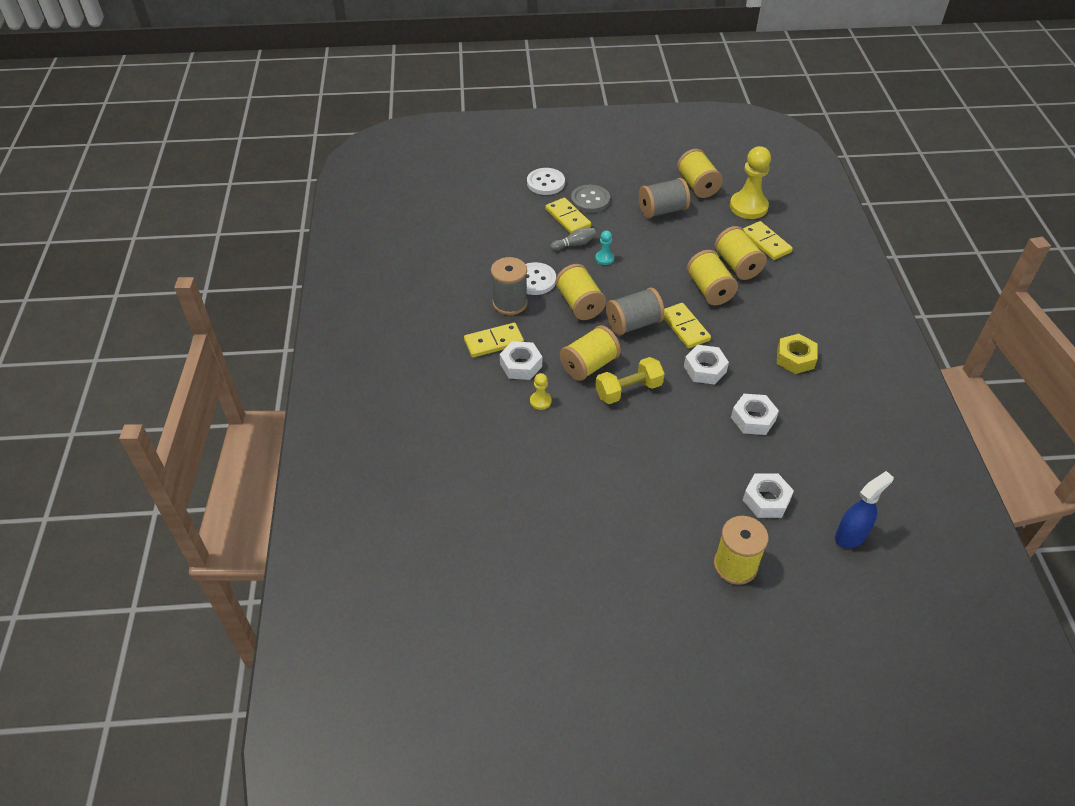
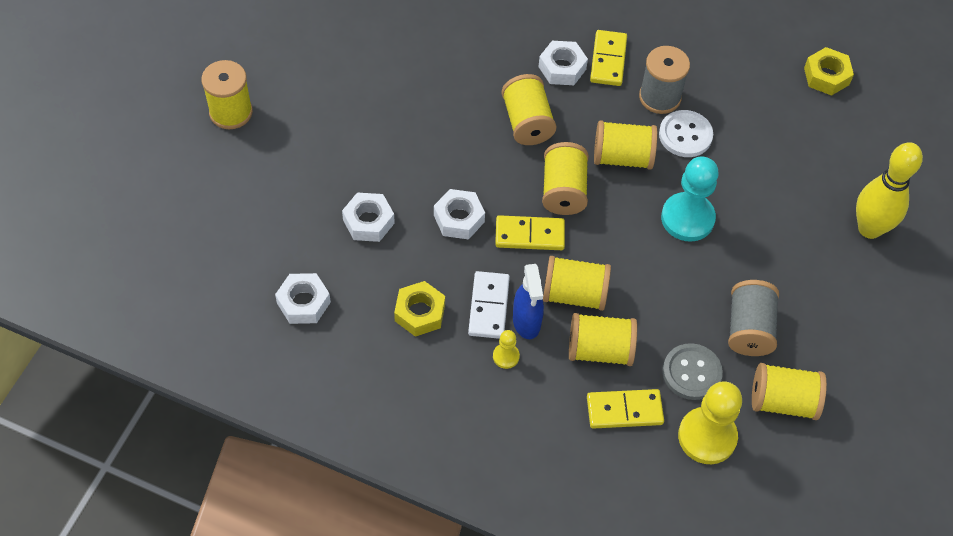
camera: 115 degrees right, 10 degrees up
white button [527,168,565,195] -> yellow bowling pin [856,142,923,239]
yellow pawn [530,373,552,410] -> yellow pawn moved to [493,330,520,369]
yellow domino [545,198,591,234] -> none
grey bowling pin [550,228,596,251] -> none
grey button [571,185,610,213] -> grey button moved to [662,343,723,400]
turquoise pawn [595,231,614,265] -> turquoise pawn [661,156,719,242], size x2.13
yellow dumbbell [595,357,665,404] -> none
grey spool [606,287,665,335] -> yellow spool [542,142,589,215]
white nut [743,474,794,518] -> white nut moved to [275,273,331,324]
blue spray bottle [835,471,894,548] -> blue spray bottle moved to [513,264,544,339]
none -> white domino [468,271,510,339]
none -> yellow nut [804,47,854,96]

